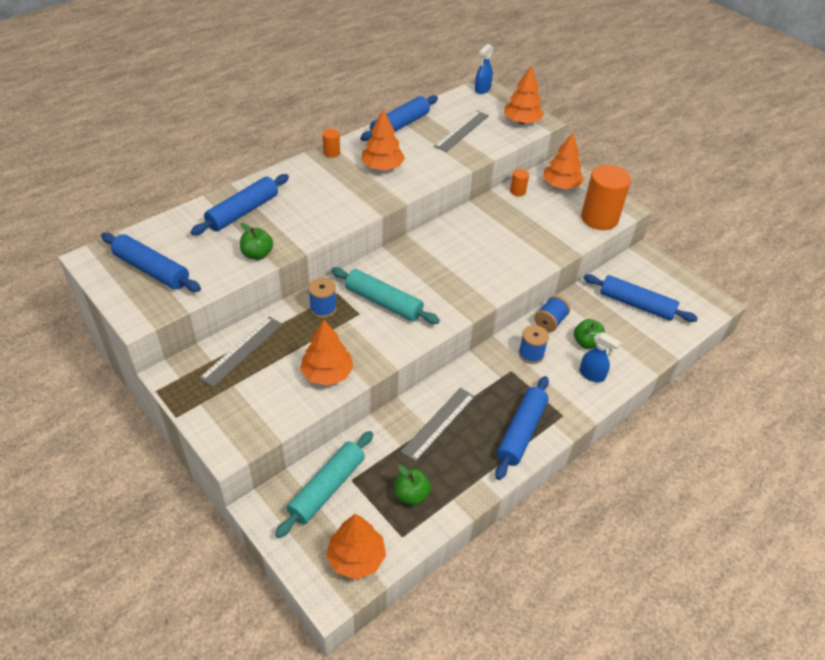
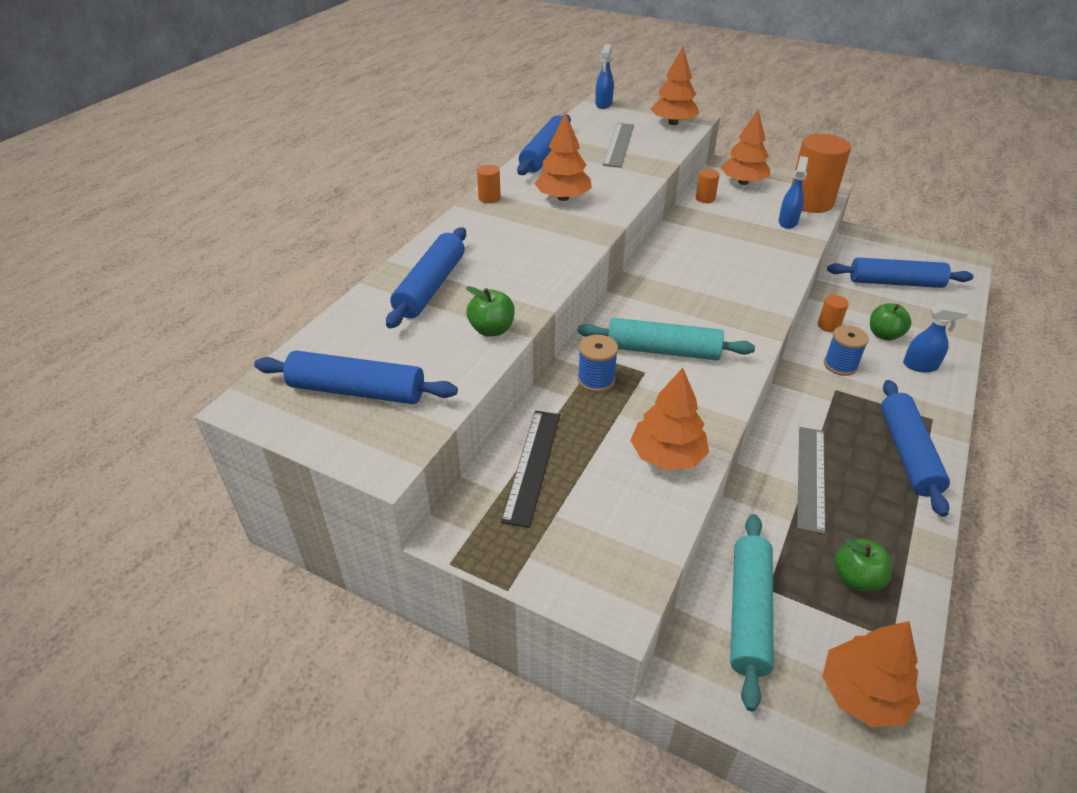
camera: 20 degrees left, 5 degrees down
grey ruler [199,317,283,387] -> black ruler [501,411,560,528]
blue spool [534,296,570,332] -> orange cylinder [818,295,849,332]
none -> blue spray bottle [778,156,808,229]

